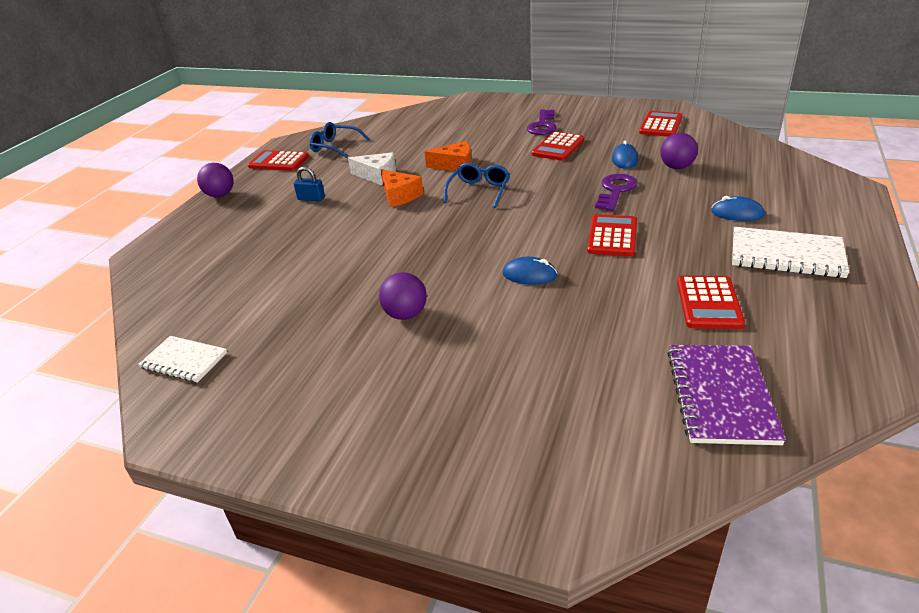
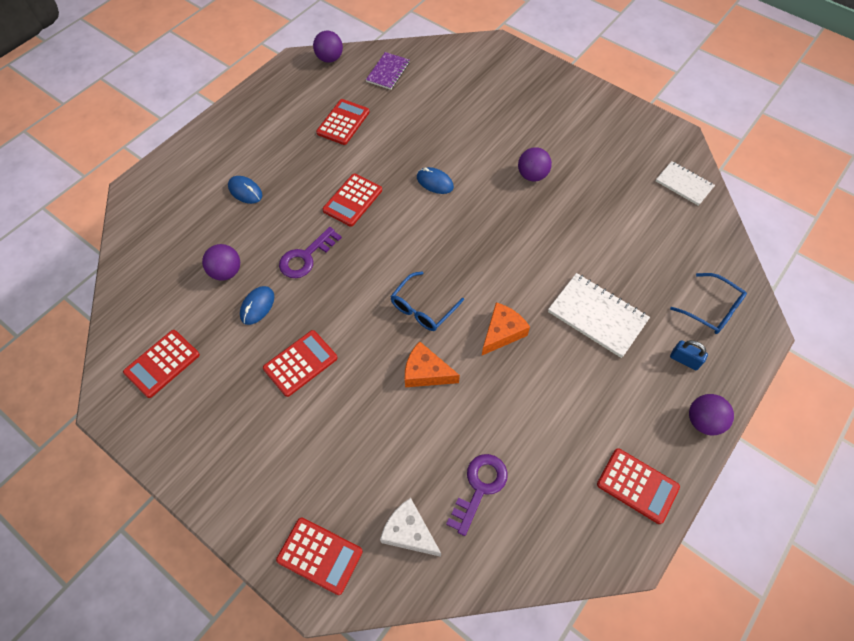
camera: 165 degrees left, 25 degrees up
blue padlock [294,167,325,201] -> blue padlock moved to [670,340,708,370]
blue glasses [309,122,369,158] -> blue glasses moved to [670,273,747,334]
white cheese [348,152,396,185] -> white cheese moved to [380,498,441,557]
orange cheese [381,169,424,207] -> orange cheese turned 60 degrees clockwise [482,302,530,355]
purple key [527,109,557,135] -> purple key moved to [446,454,508,536]
purple notebook [667,345,786,445] -> purple notebook [366,52,410,90], size x0.65
white notebook [732,227,850,278] -> white notebook moved to [548,273,650,358]
none -> red calculator [276,517,363,595]
none -> purple ball [313,31,343,63]

